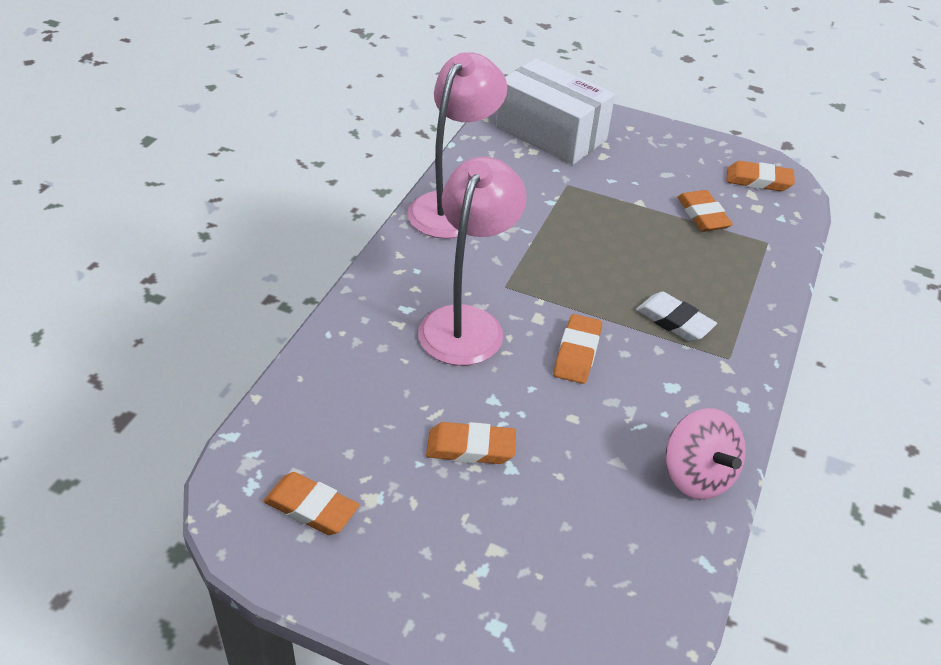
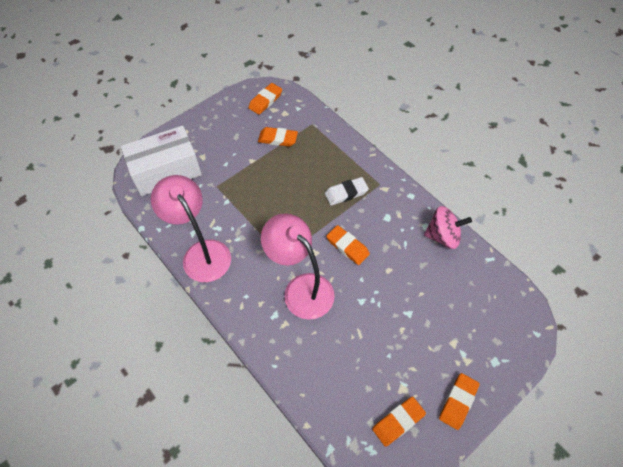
camera: 60 degrees left, 15 degrees up
orange eraser [426,422,516,464] -> orange eraser moved to [439,373,480,430]

